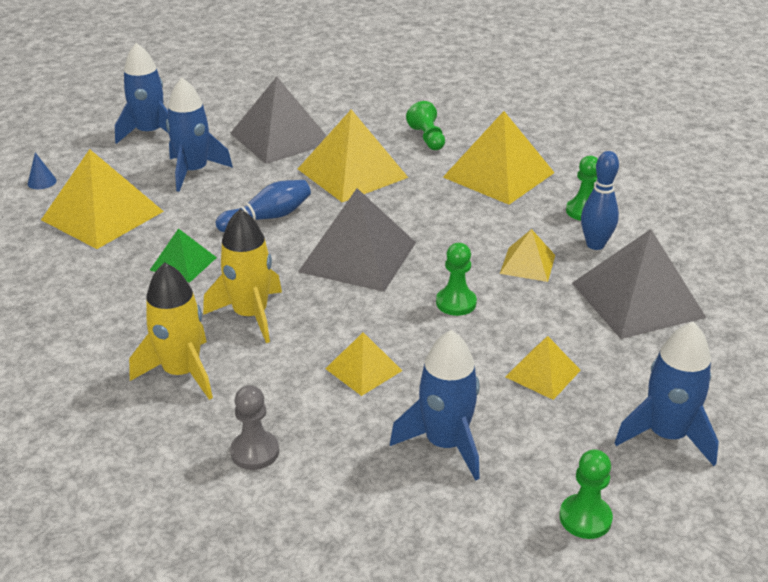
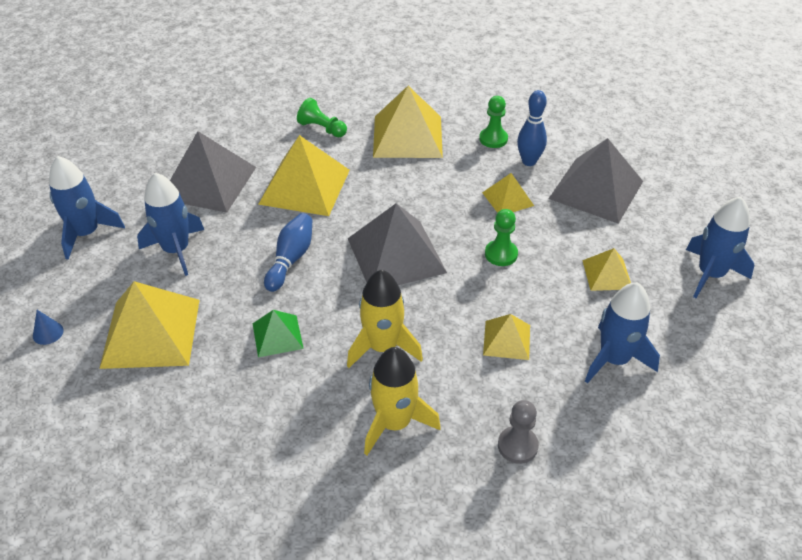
camera: 40 degrees left, 10 degrees up
green pawn [559,449,613,539] -> none

